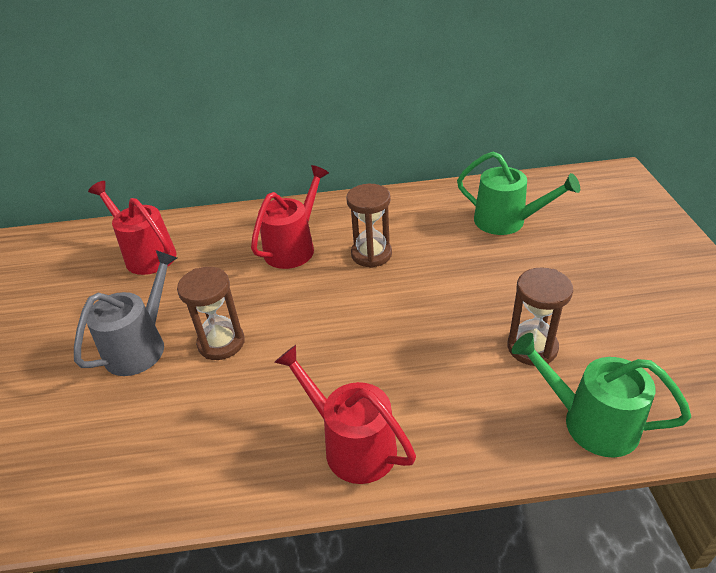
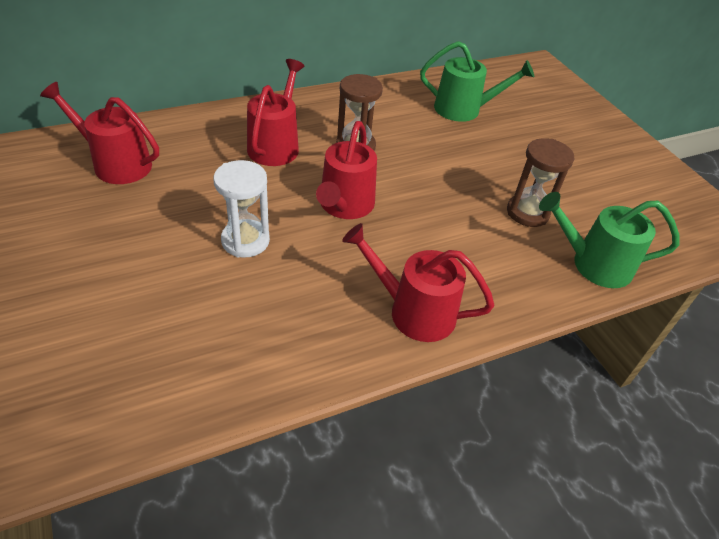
camera: 25 degrees left, 5 degrees up
grey watering can [74,250,177,376] -> none
brown hourglass [177,267,245,360] -> white hourglass [213,160,270,258]
none -> red watering can [316,121,377,219]

